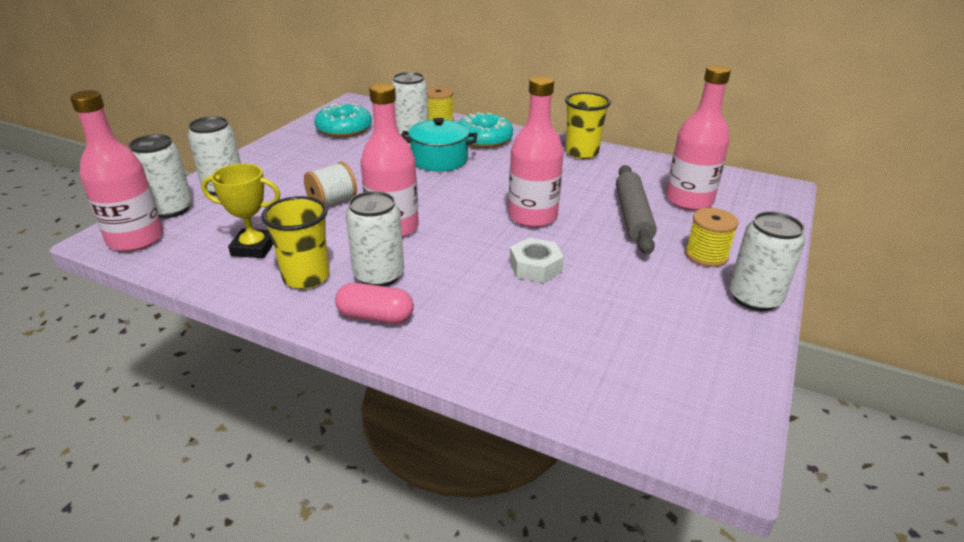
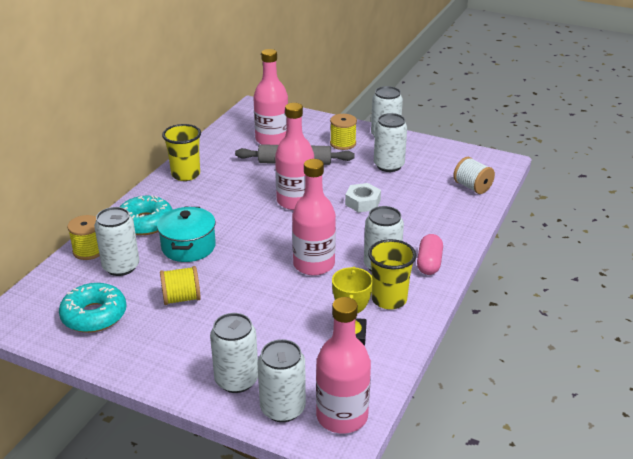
camera: 90 degrees left, 0 degrees up
white spool [304,162,357,206] -> white spool moved to [453,157,495,194]
none -> yellow spool [160,266,201,305]
none -> white can [374,113,407,172]

